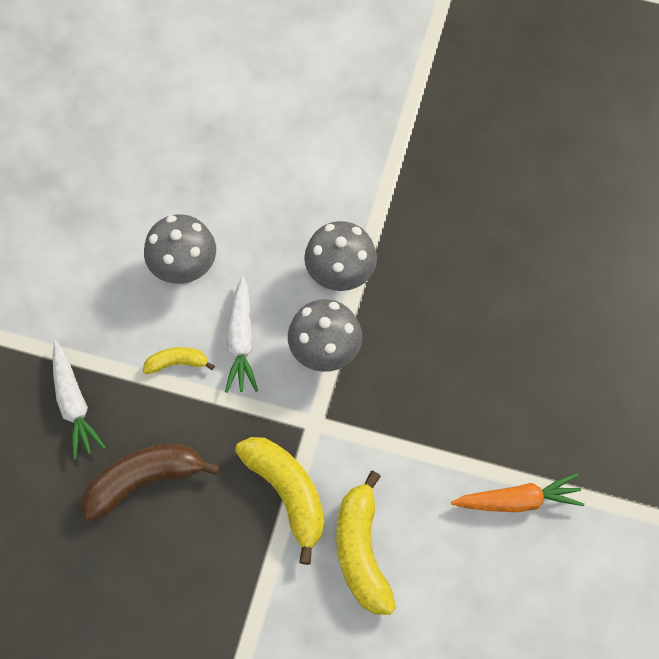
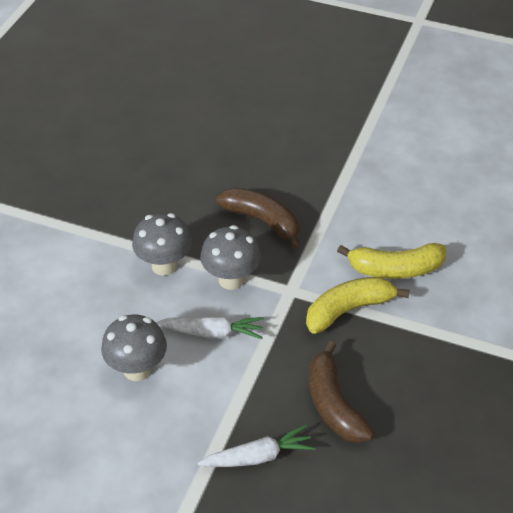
camera: 85 degrees left, 20 degrees down
yellow banana [143,347,215,374] -> none
orange carrot [451,473,584,512] -> none
none -> brown banana [216,188,300,249]

